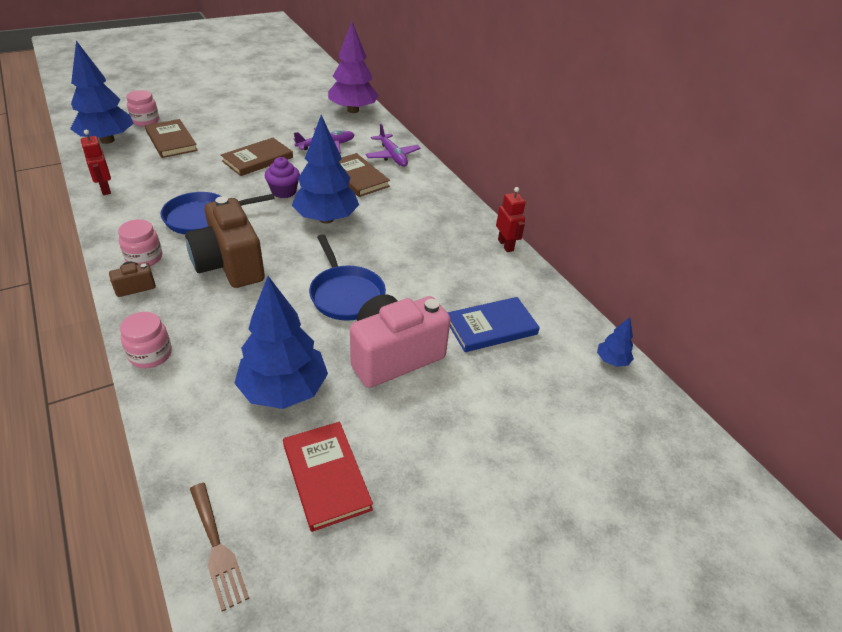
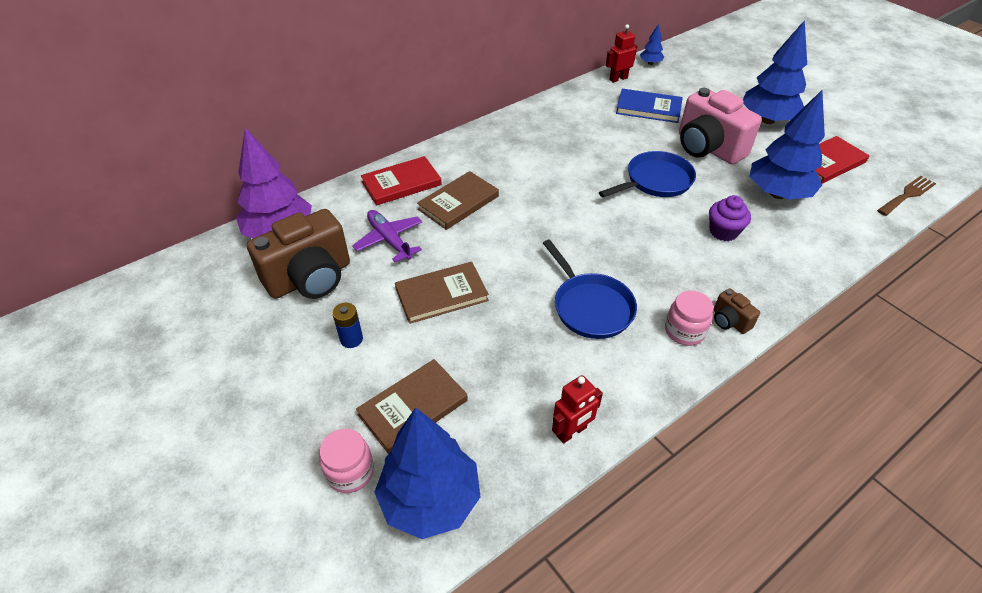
camera: 95 degrees left, 5 degrees up
pink jar [120,312,172,368] -> none
brown camera [185,196,265,288] -> brown camera moved to [247,209,350,299]
brown book [221,138,293,176] -> brown book turned 60 degrees counterclockwise [395,262,489,324]
purple cupcake [265,157,300,198] -> purple cupcake moved to [709,195,751,241]
blue tree [292,115,359,223] -> blue tree moved to [743,20,807,124]
purple plane [365,124,421,167] -> red book [361,156,442,206]
blue book [447,297,540,352] -> blue book turned 45 degrees counterclockwise [616,89,683,123]
red robot [496,187,525,252] -> red robot moved to [606,24,637,83]
none -> blue battery [332,303,363,348]

